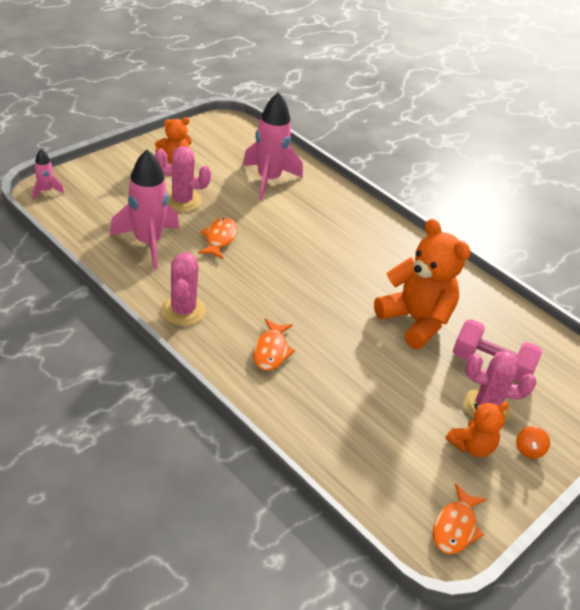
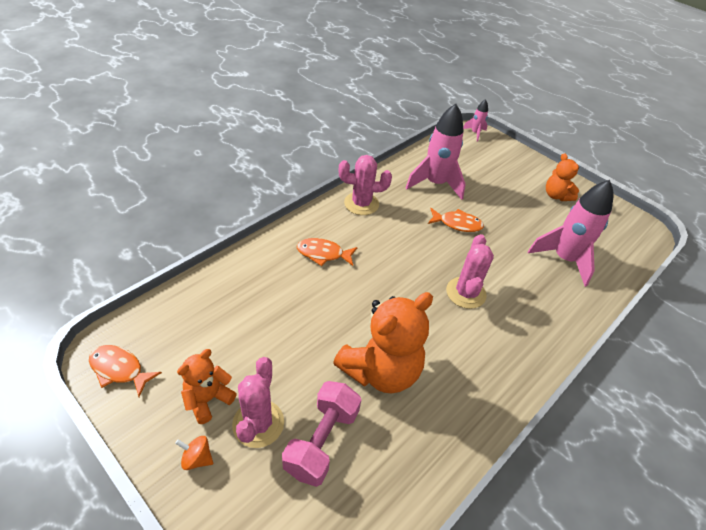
camera: 90 degrees right, 5 degrees up
pink cactus [155,146,211,212] -> pink cactus moved to [446,234,494,309]
orange teddy bear [446,402,509,457] -> orange teddy bear turned 75 degrees clockwise [177,349,237,424]

